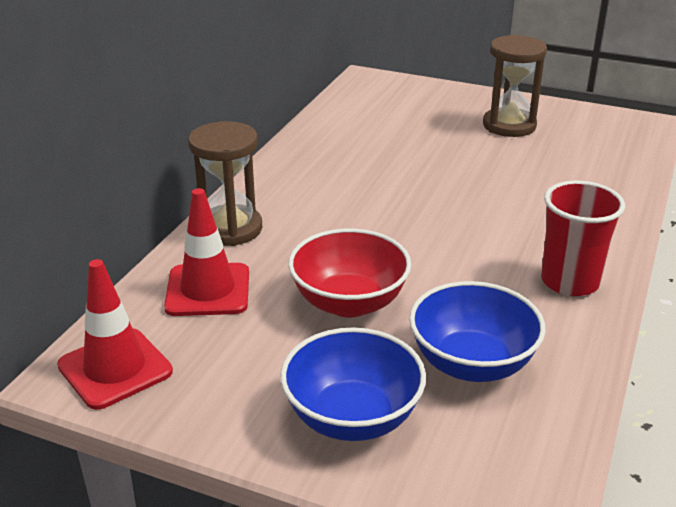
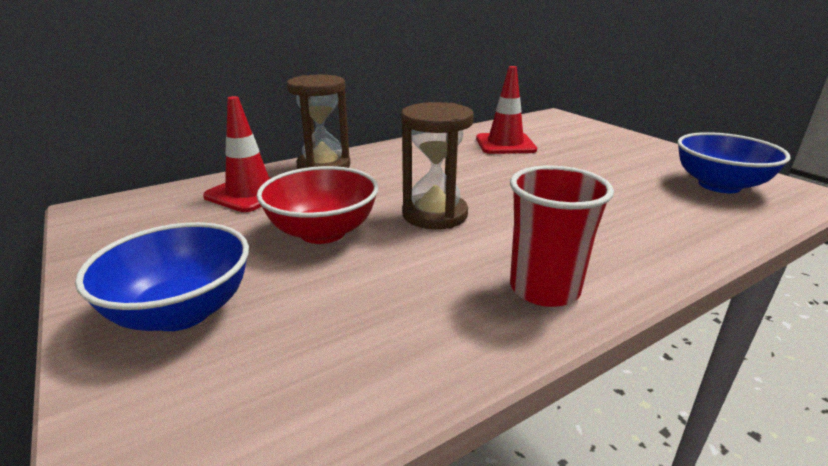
camera: 35 degrees right, 5 degrees down
red traffic cone [57,259,173,410] -> red traffic cone moved to [476,66,537,154]
blue bowl [409,281,546,382] -> blue bowl moved to [677,132,791,193]
brown hourglass [483,35,547,137] -> brown hourglass moved to [401,102,474,229]

